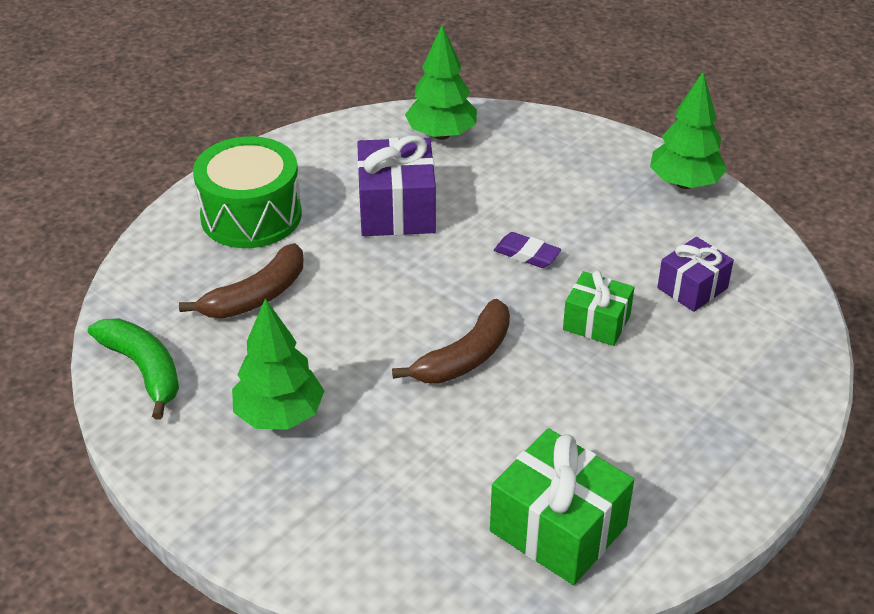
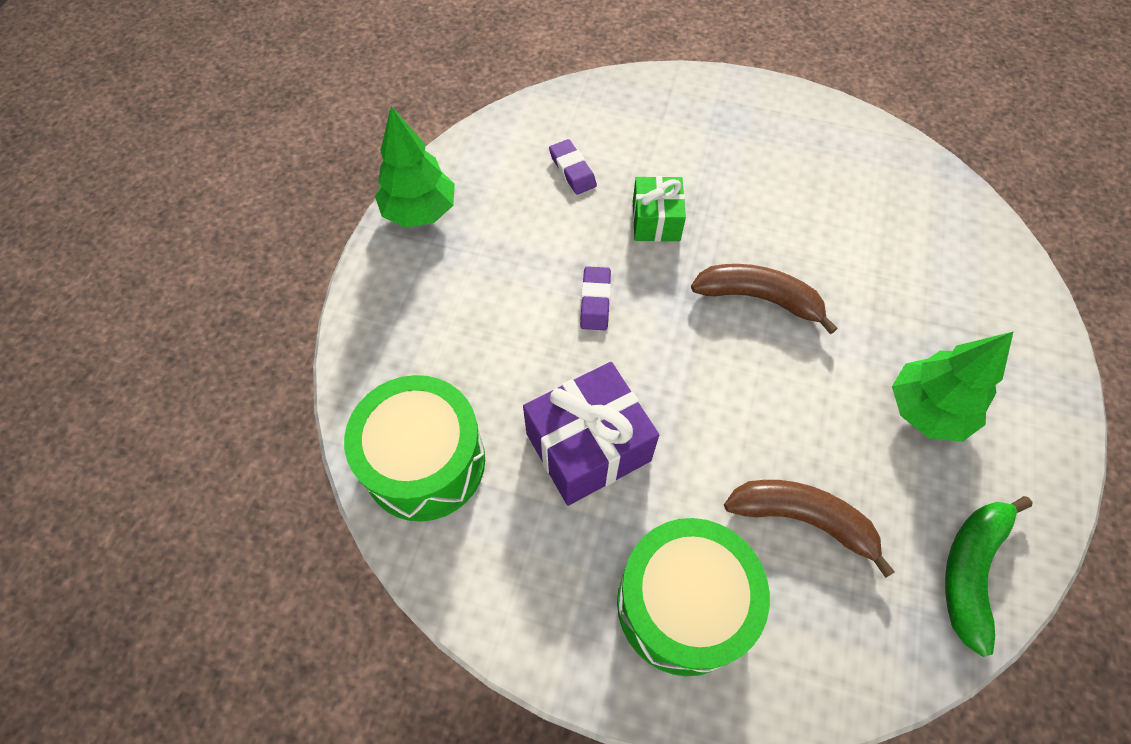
camera: 115 degrees left, 20 degrees up
green tree [405,25,477,140] -> green drum [344,375,485,522]
green gift [490,428,634,585] -> none
purple gift [657,237,734,312] -> purple eraser [549,139,597,194]

